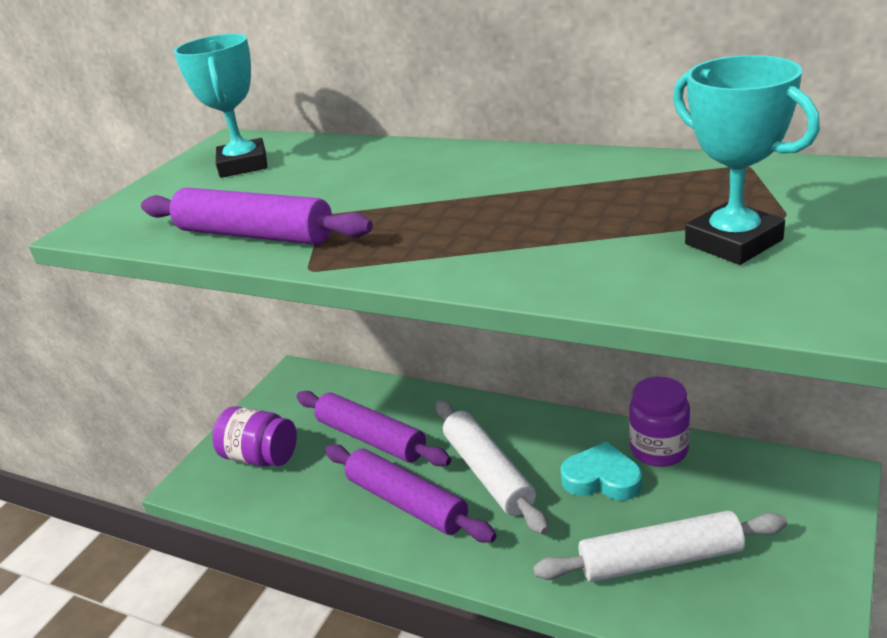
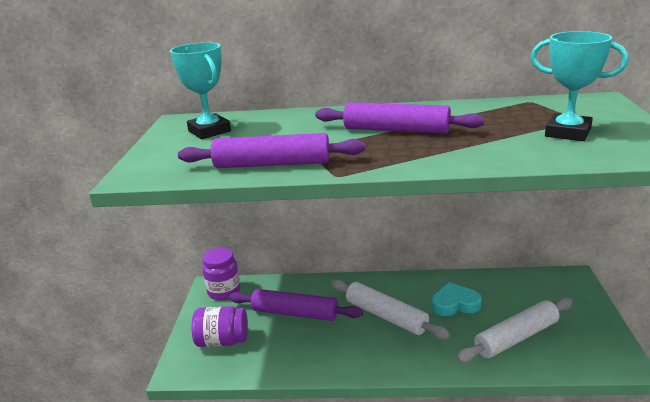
camera: 25 degrees left, 5 degrees down
purple rolling pin [325,444,497,543] -> purple rolling pin moved to [315,102,484,134]
purple jar [629,377,690,467] -> purple jar moved to [202,248,241,300]

